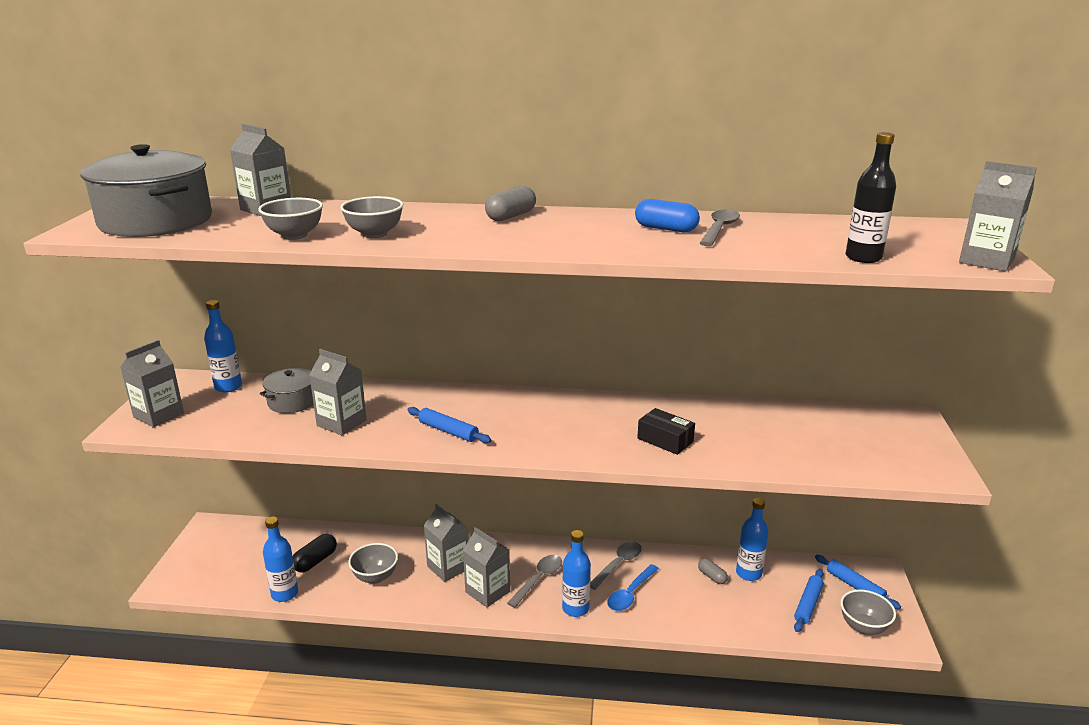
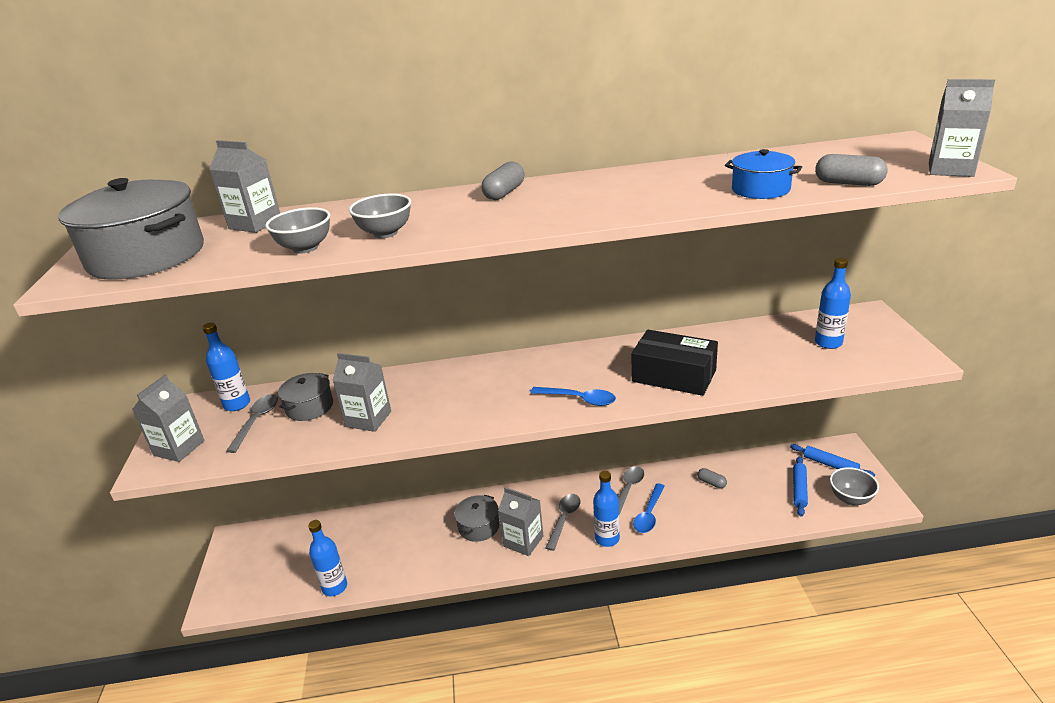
camera: 10 degrees left, 5 degrees up
black capsule [293,534,337,572] -> none
grey bowl [348,543,398,584] -> none
blue rolling pin [407,407,491,443] -> none
grey carton [424,504,469,582] -> grey pot [454,495,500,542]
blue capsule [635,199,700,232] -> none
black box [637,408,695,455] -> black box [632,330,718,396], size x1.69
grey spoon [700,209,740,246] -> grey spoon moved to [226,394,278,453]
blue bottle [736,498,769,581] -> blue bottle moved to [815,258,851,349]
black bottle [846,132,896,263] -> grey capsule [815,154,887,186]
none -> blue spoon [530,387,616,406]
none -> blue pot [725,149,802,199]

